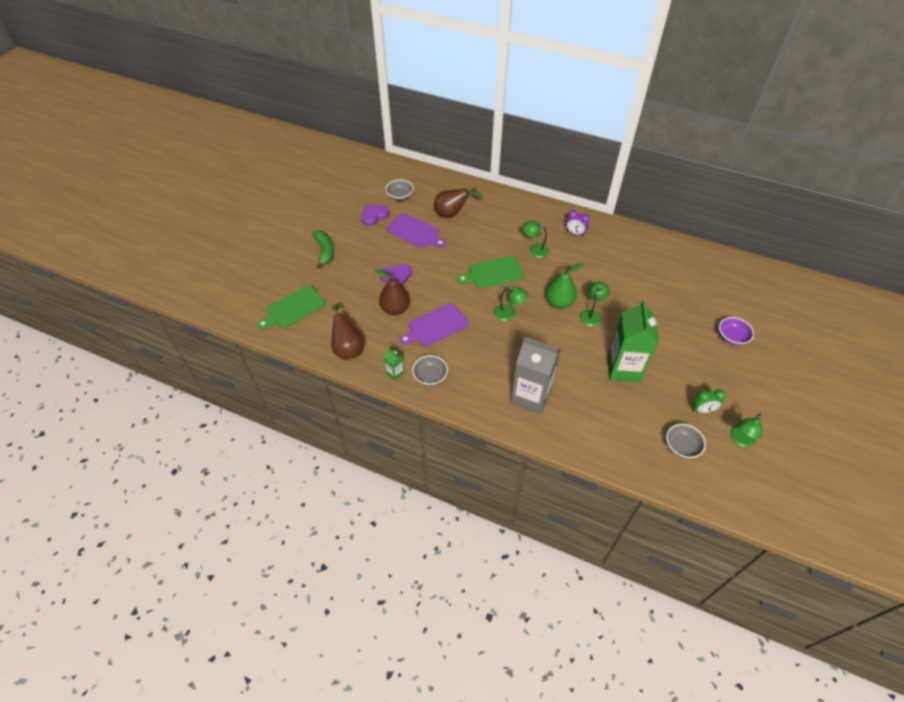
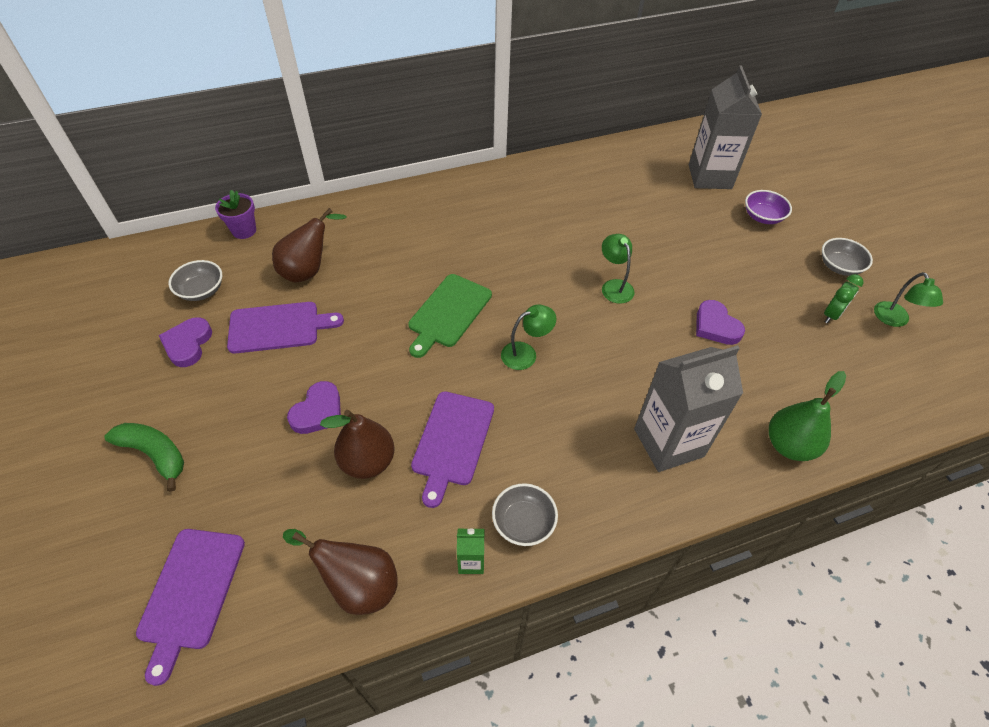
camera: 45 degrees left, 0 degrees up
green cutting board [257,285,326,330] -> purple cutting board [136,529,245,686]
green lamp [523,220,549,258] -> none
green pear [546,263,584,309] -> green pear moved to [769,371,846,461]
purple clock [566,210,590,236] -> none
green carton [607,300,659,382] -> purple heart [696,300,745,345]
grey bowl [666,424,706,458] -> grey bowl moved to [822,238,873,276]
none -> purple flower pot [215,190,256,239]
none -> grey carton [689,65,762,189]

